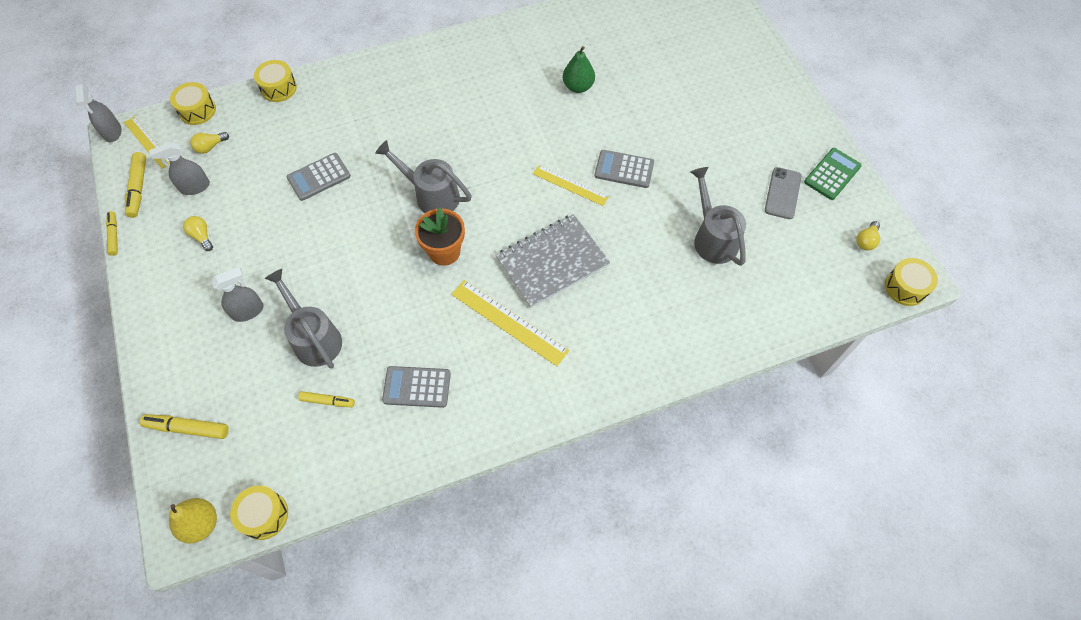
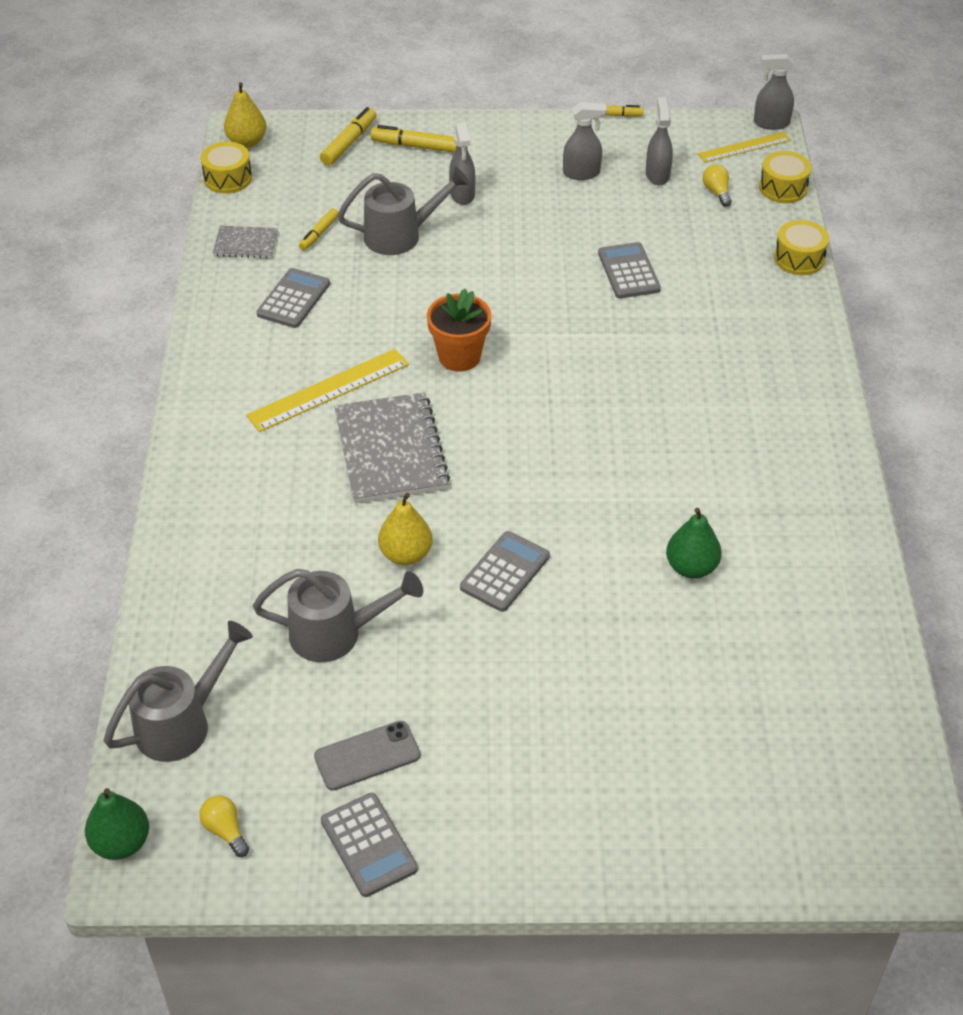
camera: 110 degrees right, 15 degrees down
yellow marker [125,152,146,218] -> yellow marker moved to [371,125,457,153]
yellow light bulb [183,216,213,251] -> grey spray bottle [563,102,607,180]
grey watering can [375,140,472,213] -> grey watering can moved to [104,621,253,762]
yellow ruler [533,165,609,206] -> none
grey phone [765,167,802,219] -> grey phone turned 60 degrees counterclockwise [314,721,420,791]
green calculator [804,148,862,200] -> grey calculator [321,793,418,897]
yellow drum [885,258,938,306] -> green pear [85,788,149,860]
none -> grey notebook [213,226,278,259]
none -> yellow pear [378,493,433,565]

